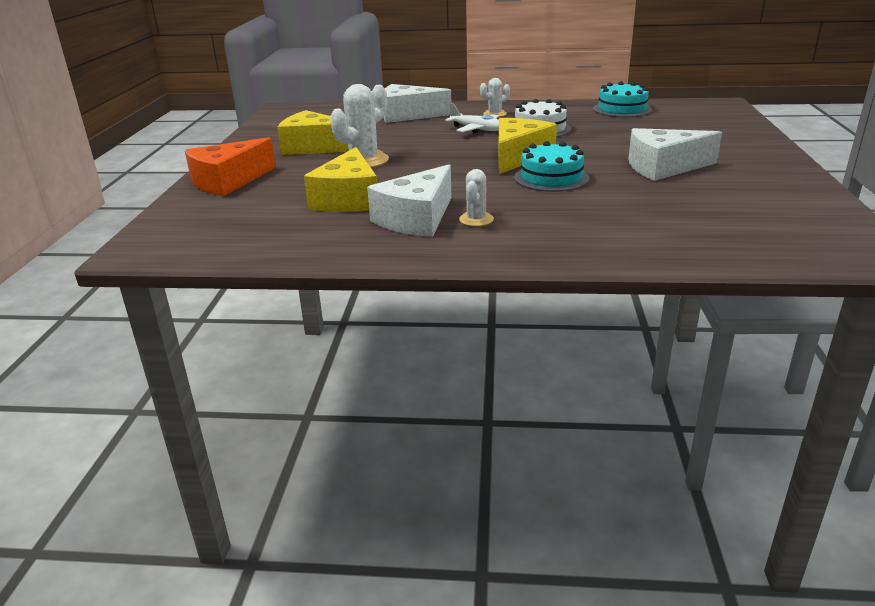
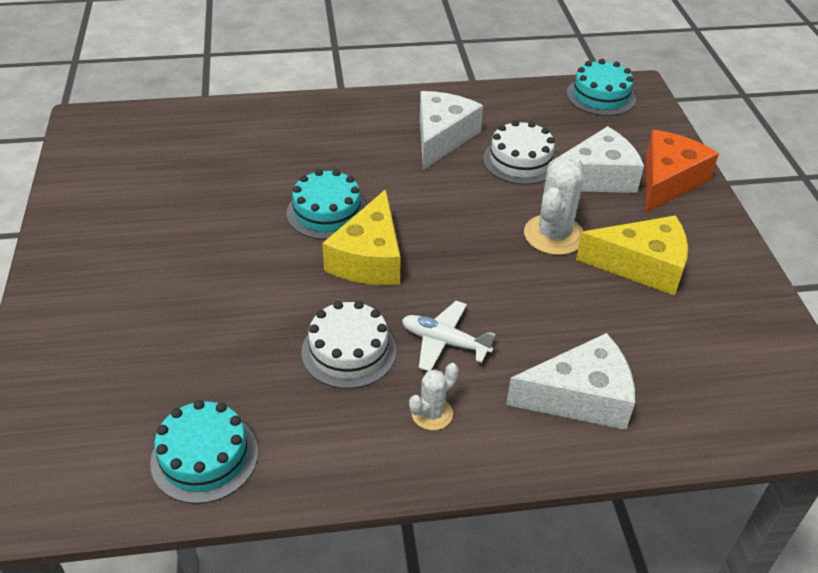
camera: 165 degrees right, 15 degrees up
yellow cheese [304,147,377,212] -> white cake [483,120,557,185]
white cactus [459,169,494,226] -> none
white cheese [628,128,722,181] -> white cheese moved to [548,126,644,193]
none -> turquoise cake [567,59,636,116]

